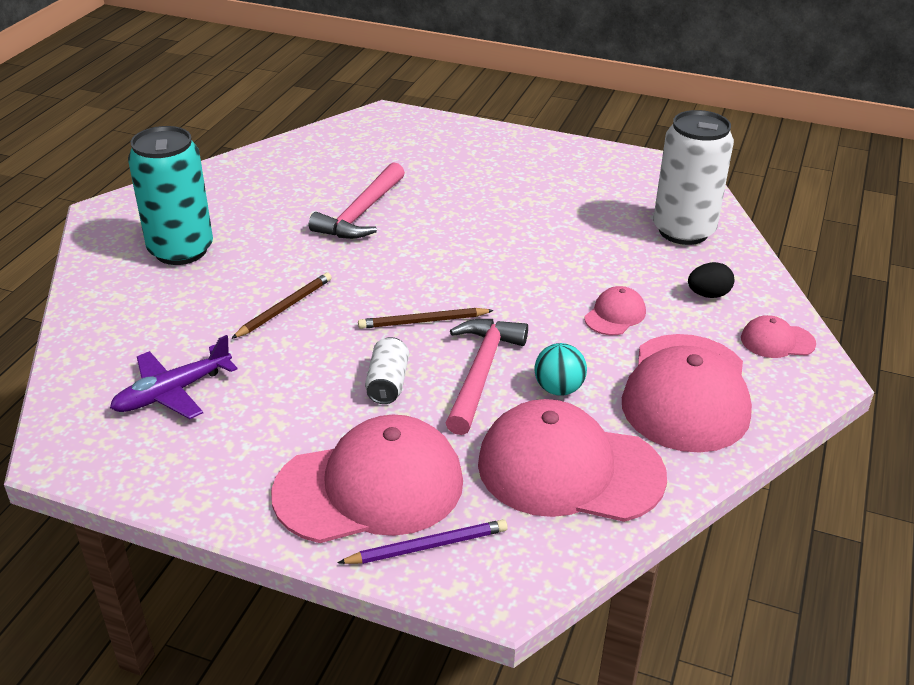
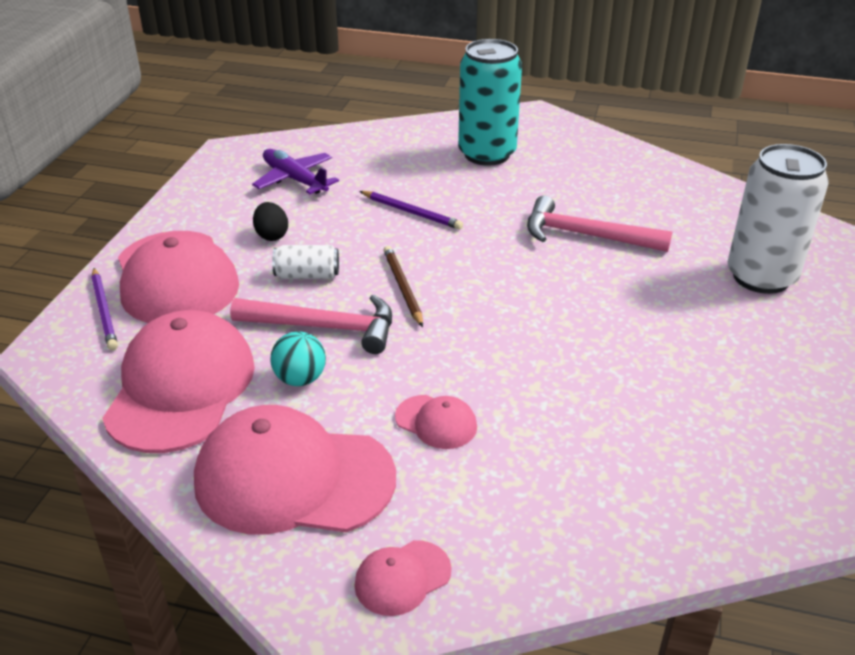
camera: 85 degrees right, 0 degrees up
brown pencil [231,272,332,339] -> purple pencil [359,191,463,230]
white can [653,110,734,245] -> white can moved to [727,144,828,294]
black egg [688,262,734,298] -> black egg moved to [253,202,288,241]
pink cap [741,315,816,358] -> pink cap turned 120 degrees counterclockwise [354,540,452,616]

